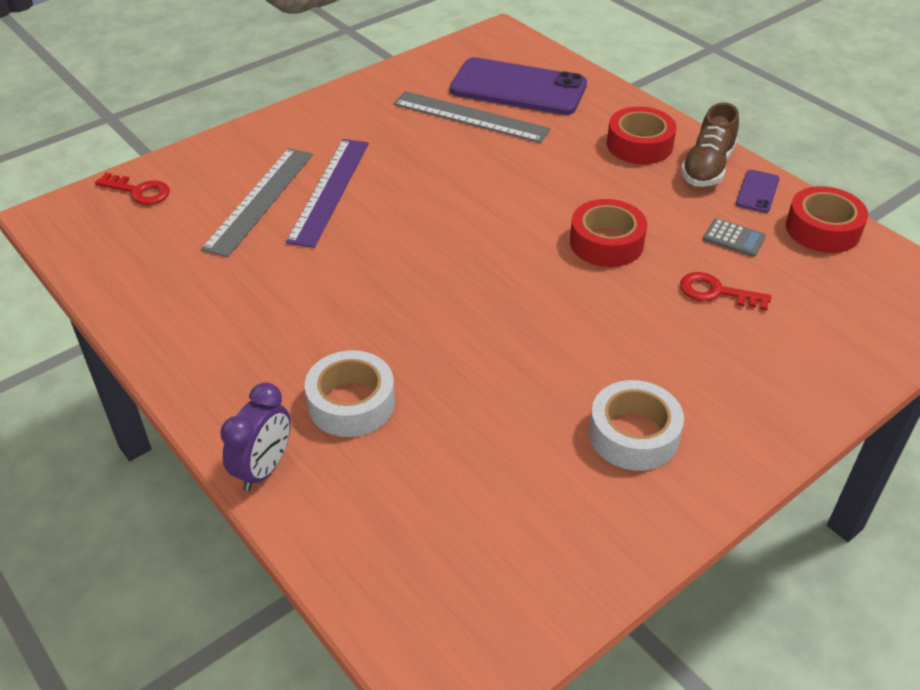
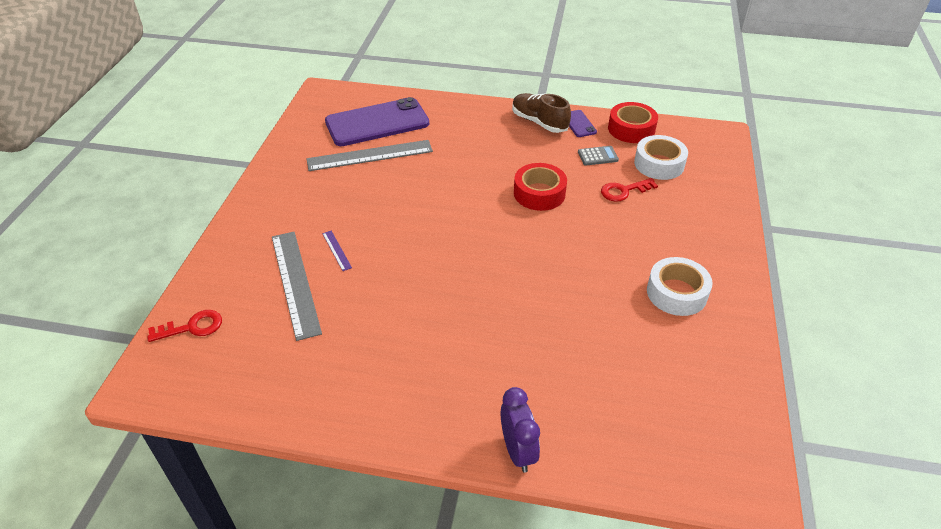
camera: 40 degrees left, 0 degrees up
purple ruler [286,139,369,248] -> purple ruler [322,231,352,271], size x0.42
white tape [305,350,395,437] -> white tape moved to [634,135,688,180]
red tape [607,107,677,164] -> none
brown shoe [681,103,739,187] -> brown shoe turned 150 degrees clockwise [512,93,571,133]

